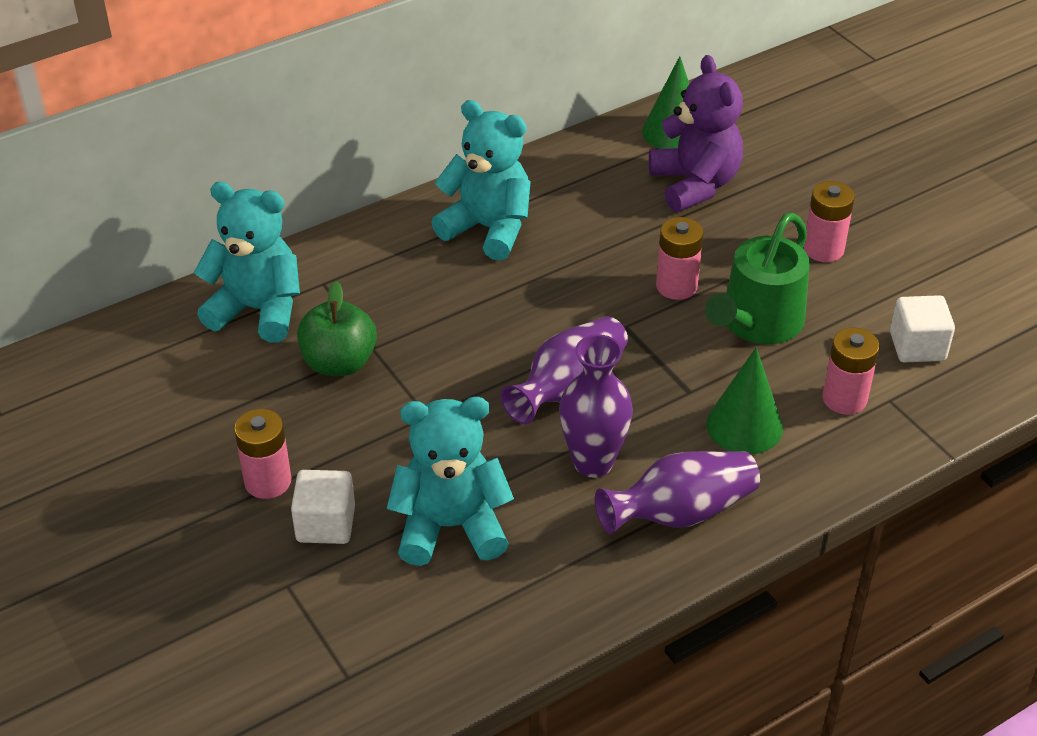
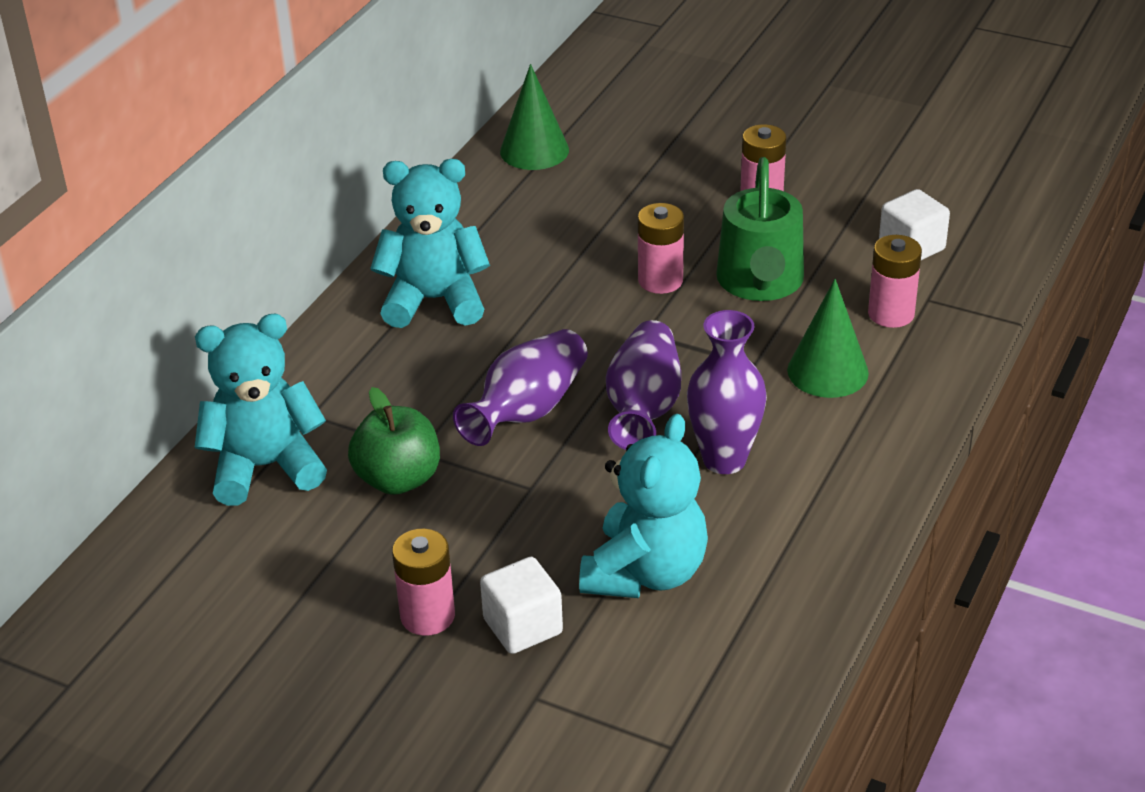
camera: 30 degrees left, 5 degrees down
turquoise teddy bear [387,397,514,566] -> turquoise teddy bear turned 150 degrees clockwise [579,414,708,598]
purple vase [595,451,760,534] -> purple vase moved to [453,329,588,446]
purple teddy bear [649,55,743,212] -> none

